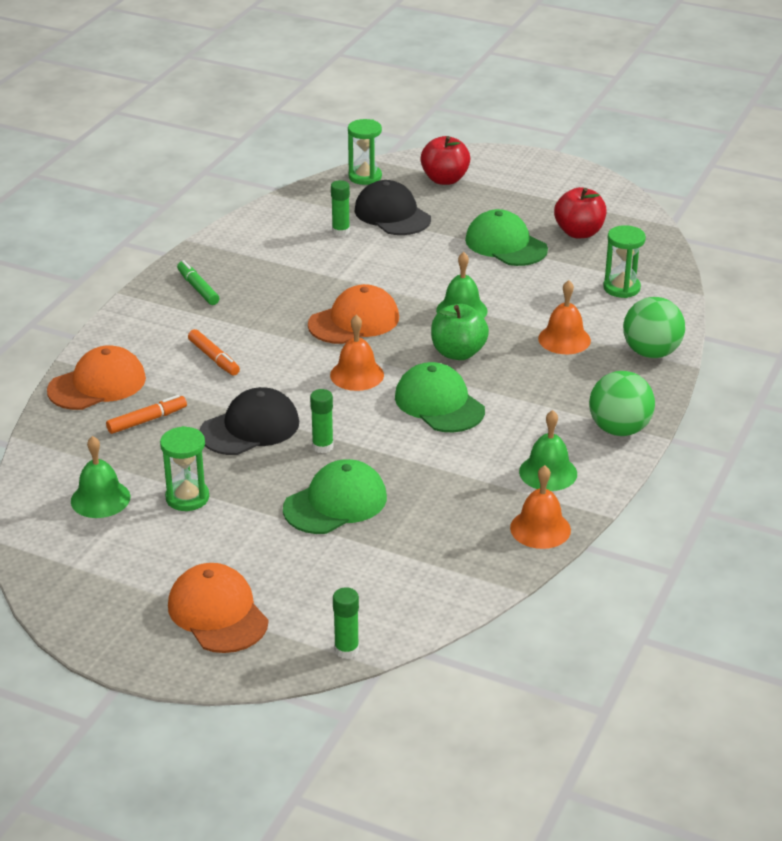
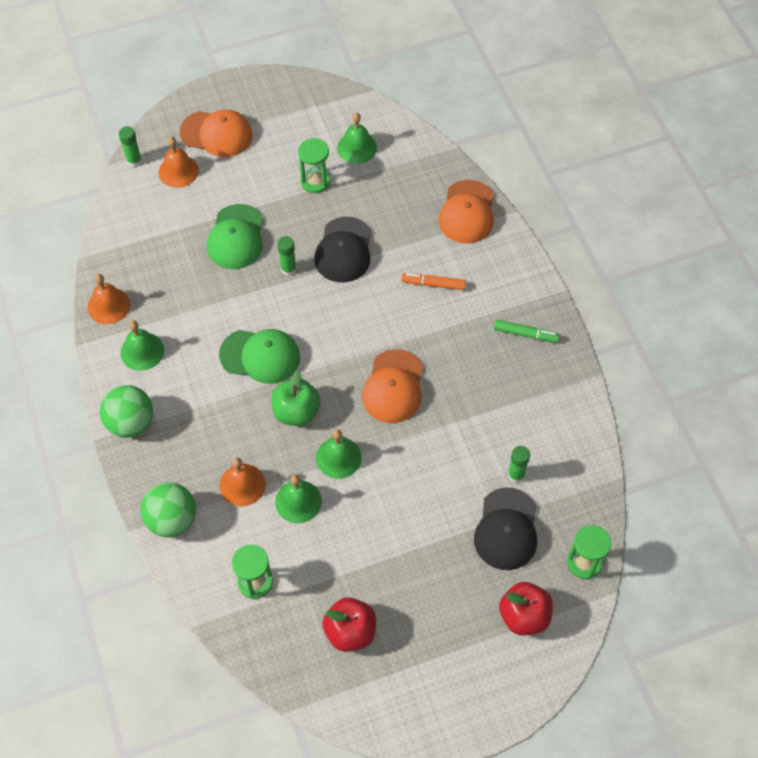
camera: 135 degrees right, 25 degrees up
orange marker [106,395,187,434] -> none
orange bell [330,315,384,391] -> orange bell moved to [158,137,199,188]
black cap [355,180,431,235] -> black cap turned 90 degrees clockwise [474,488,537,570]
green cap [465,209,548,266] -> none
none -> green bell [275,475,322,523]

